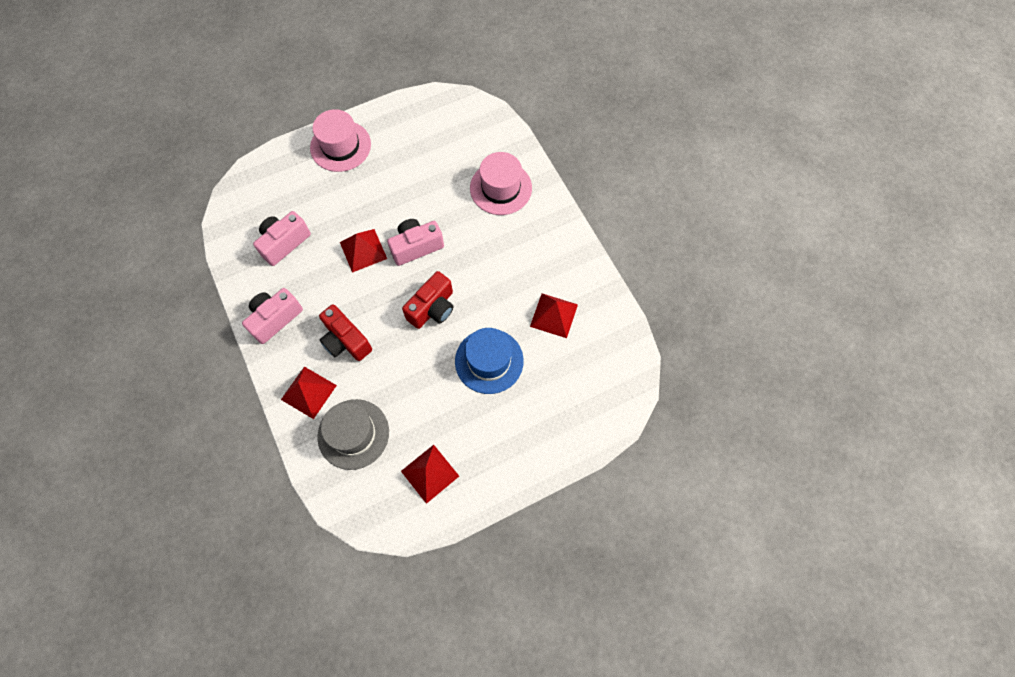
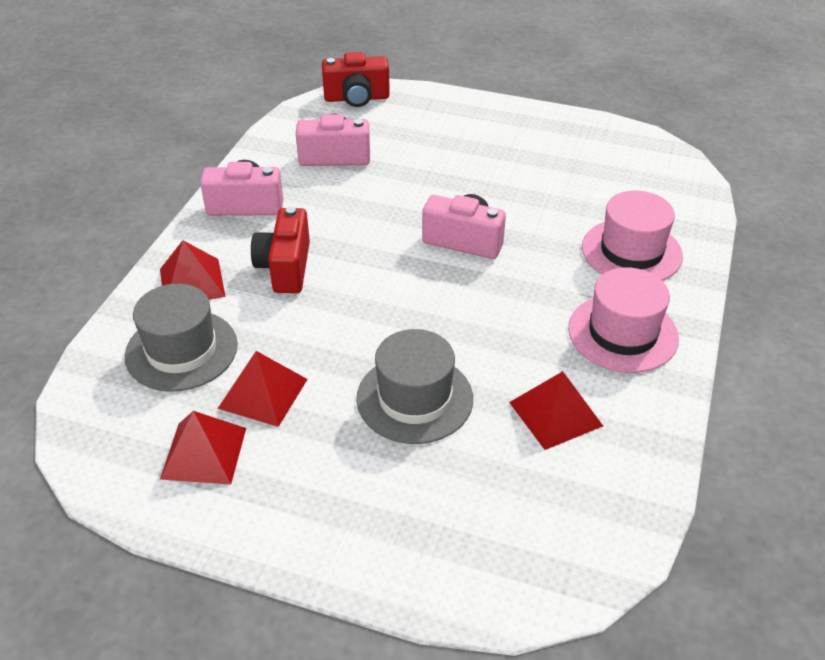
camera: 45 degrees right, 25 degrees down
pink hat [310,109,371,172] -> pink hat moved to [568,267,679,373]
red pyramid [340,229,387,273] -> red pyramid moved to [217,351,308,427]
red camera [402,271,453,329] -> red camera moved to [322,52,390,107]
blue hat [455,328,524,394] -> grey hat [356,329,473,444]

